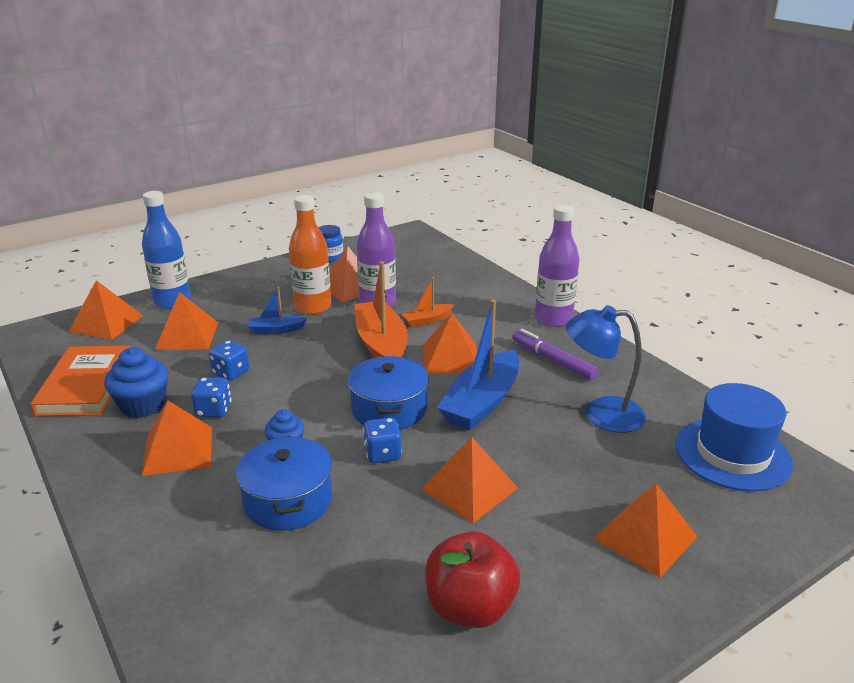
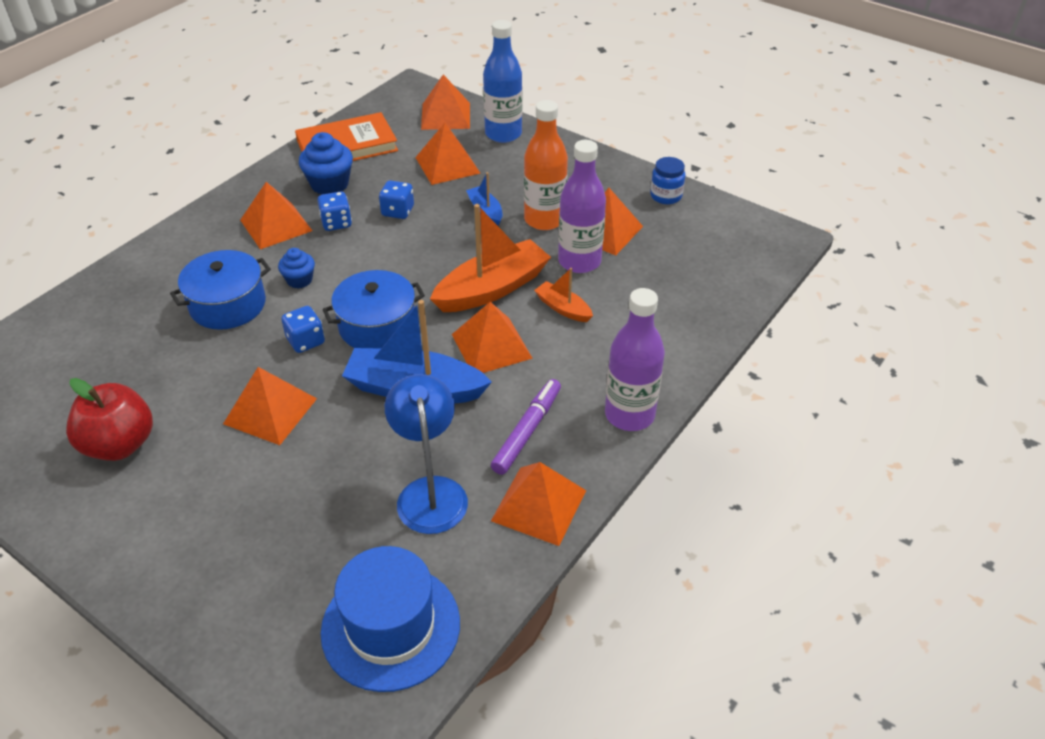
camera: 70 degrees right, 15 degrees up
orange pyramid [593,484,698,578] -> orange pyramid moved to [491,462,586,546]

